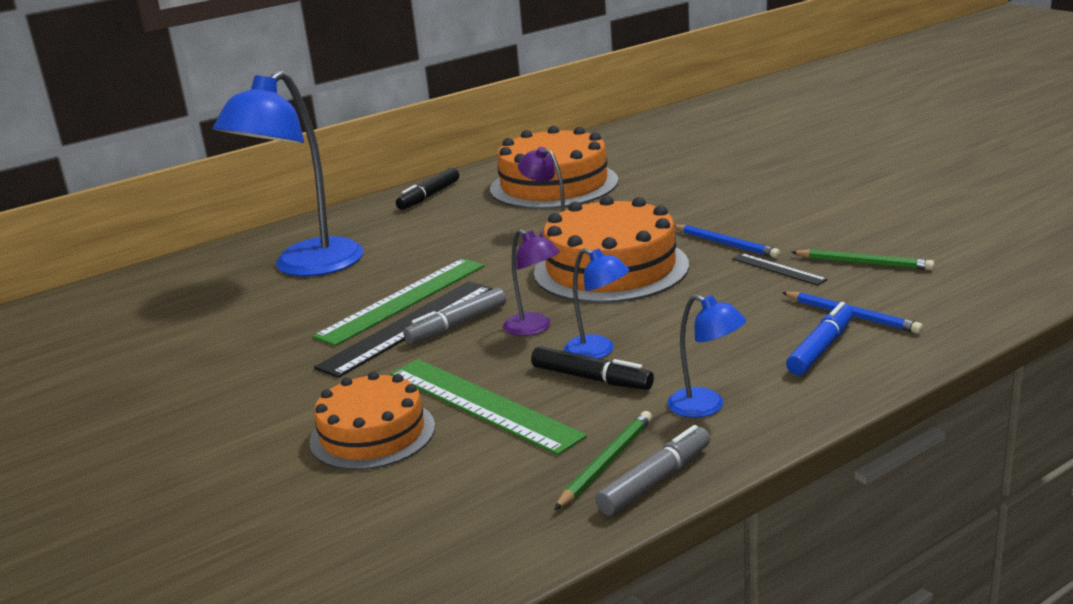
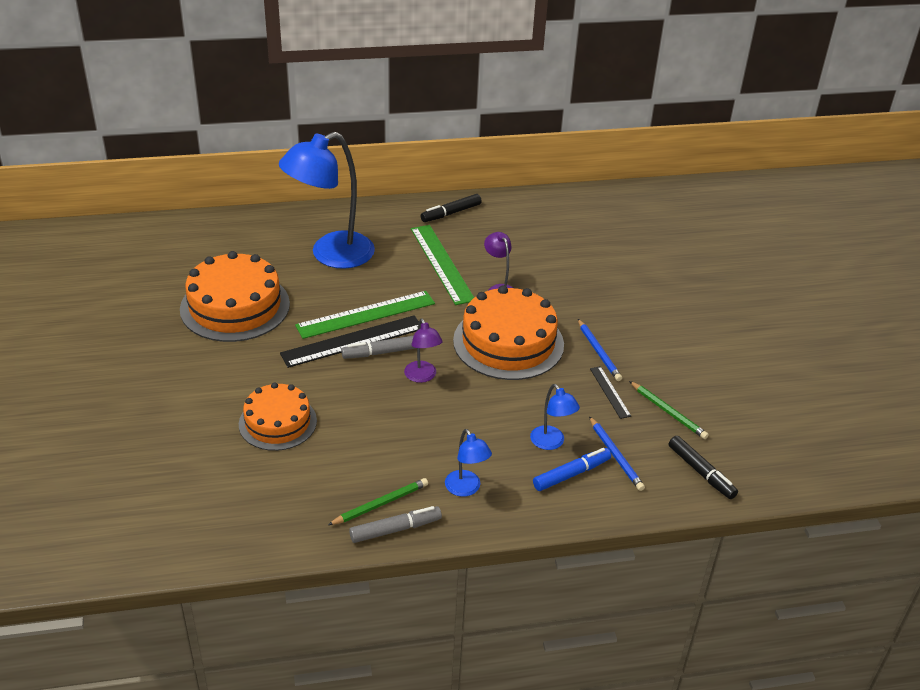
camera: 20 degrees right, 15 degrees up
green ruler [390,359,587,455] -> green ruler moved to [411,225,474,305]
orange cake [490,126,619,209] -> orange cake moved to [180,251,290,342]
black marker [531,346,654,390] -> black marker moved to [669,436,738,499]
blue lamp [564,248,630,359] -> blue lamp moved to [530,384,580,450]

